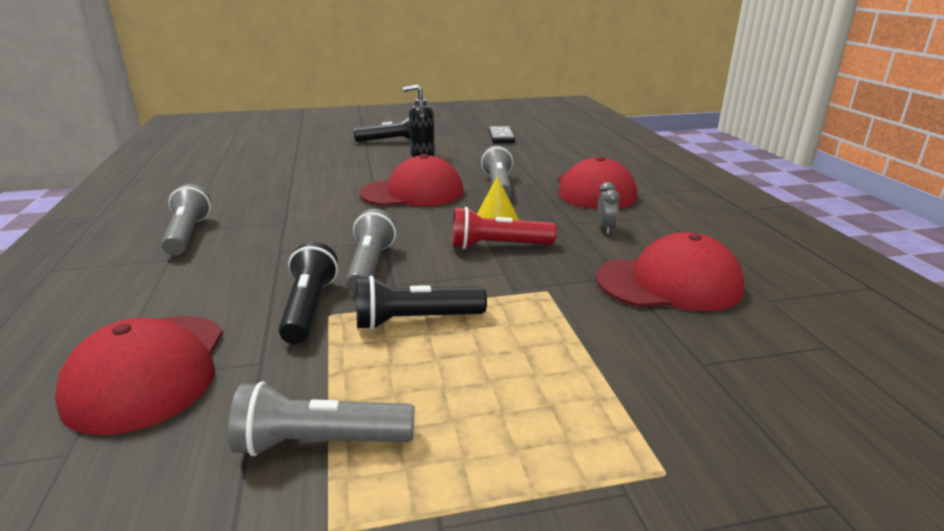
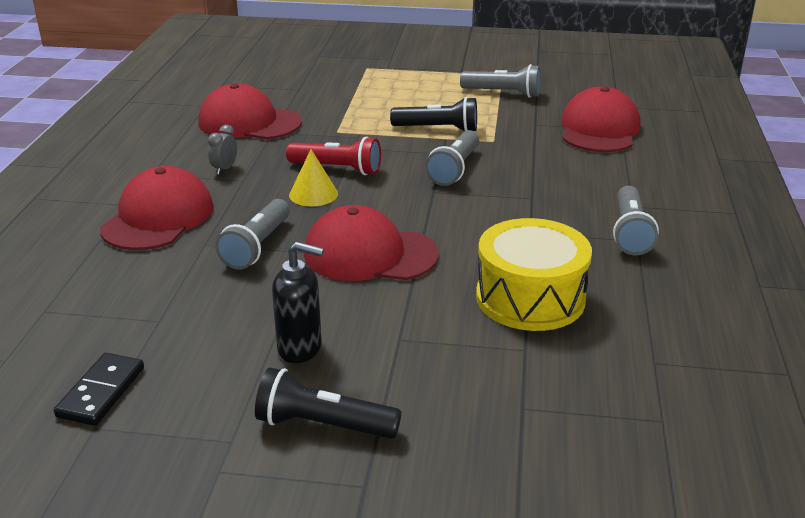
camera: 160 degrees left, 5 degrees up
black flashlight [279,242,338,344] -> none
none -> yellow drum [476,218,592,331]

